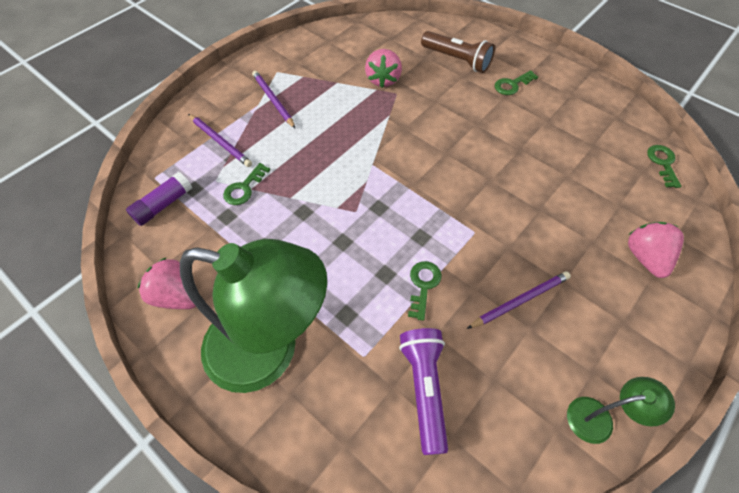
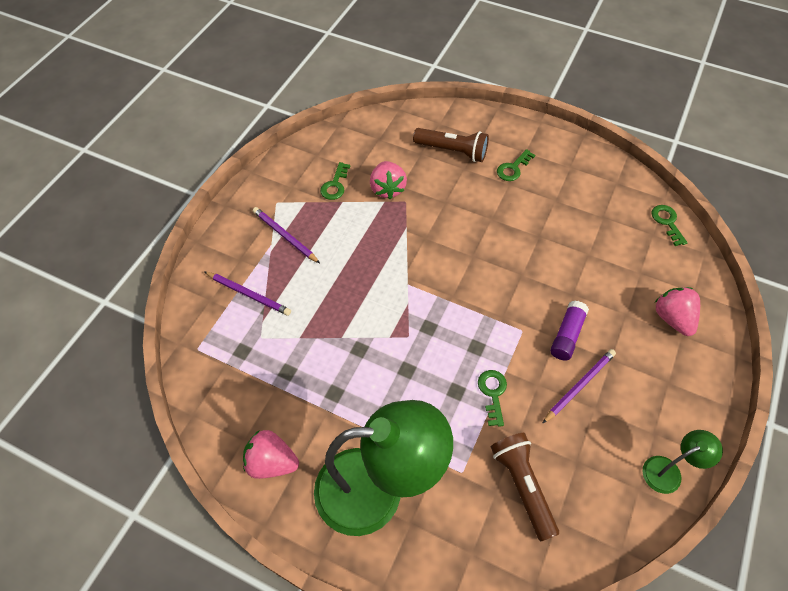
camera: 15 degrees left, 0 degrees up
purple glue stick [126,172,192,226] -> purple glue stick moved to [550,301,589,361]
green key [223,163,270,205] -> green key moved to [320,162,350,200]
purple flashlight [399,328,448,455] -> brown flashlight [491,433,559,541]

